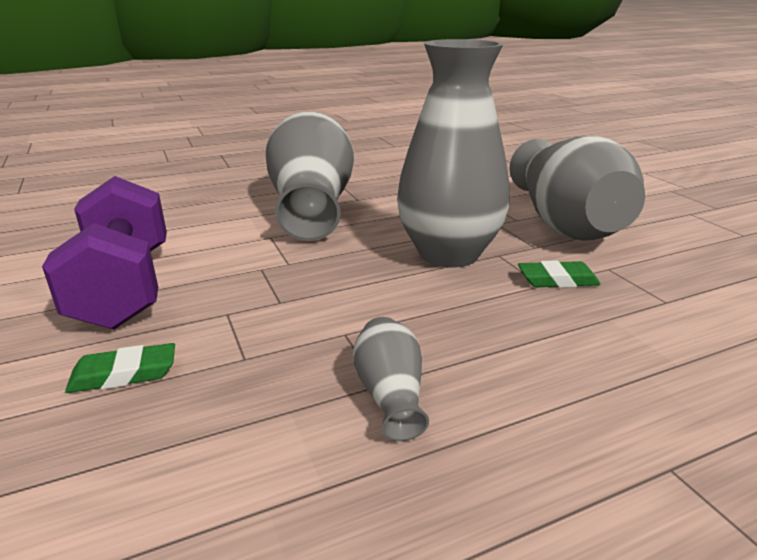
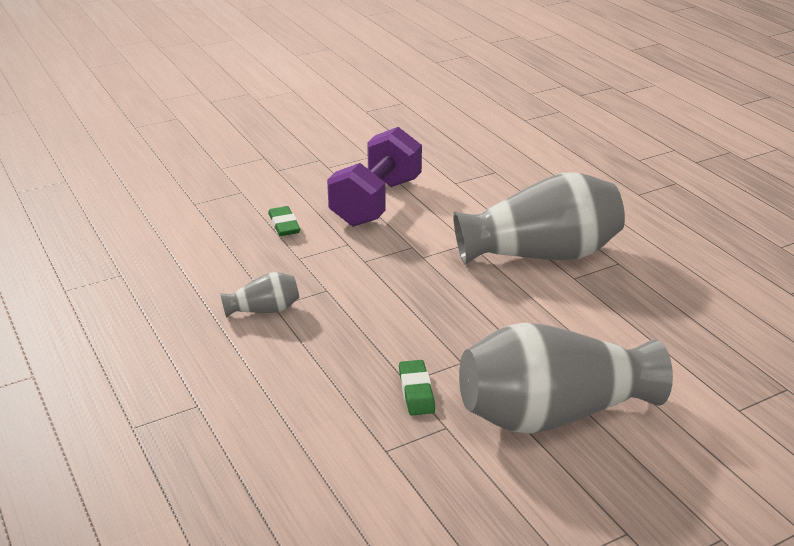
camera: 85 degrees right, 5 degrees up
purple dumbbell [42,176,167,330] -> purple dumbbell turned 45 degrees counterclockwise [327,127,422,227]
grey vase [397,39,509,268] -> none

